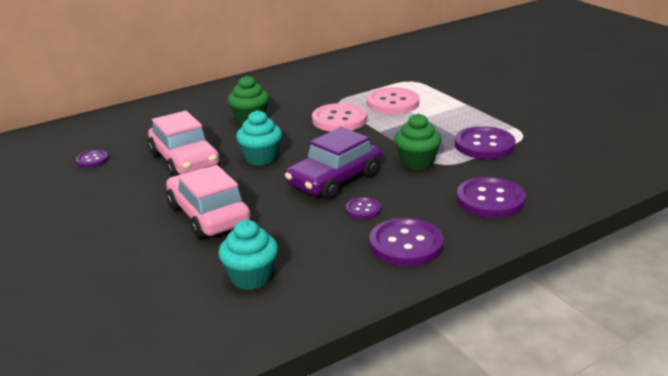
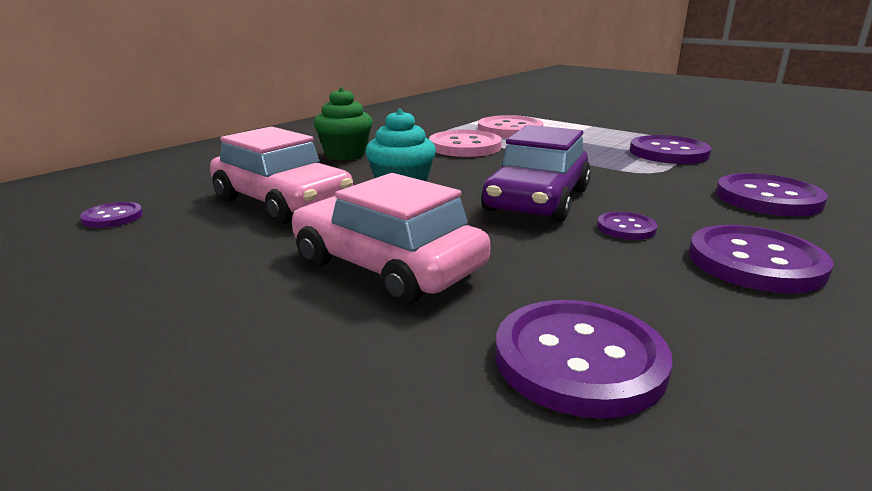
camera: 20 degrees left, 5 degrees down
turquoise cupcake [218,220,278,290] -> purple button [496,300,673,418]
green cupcake [394,114,441,170] -> none

